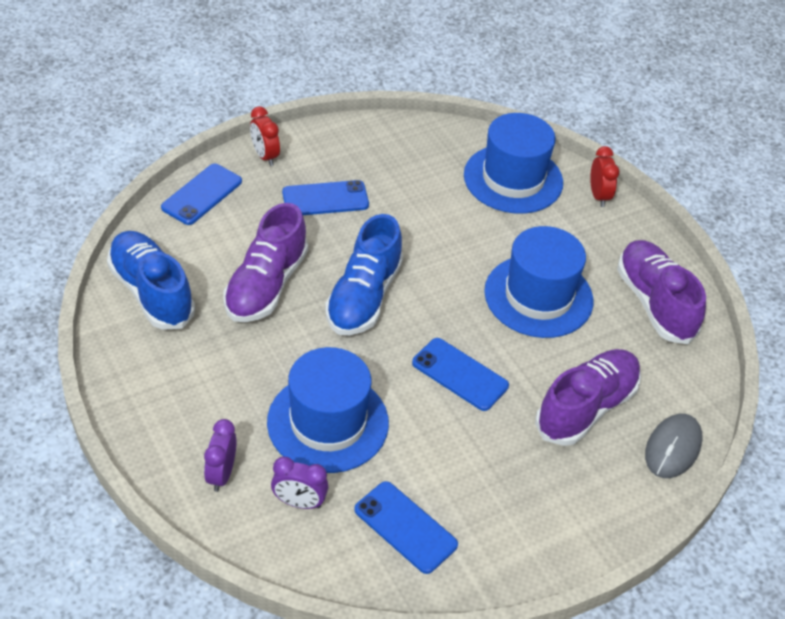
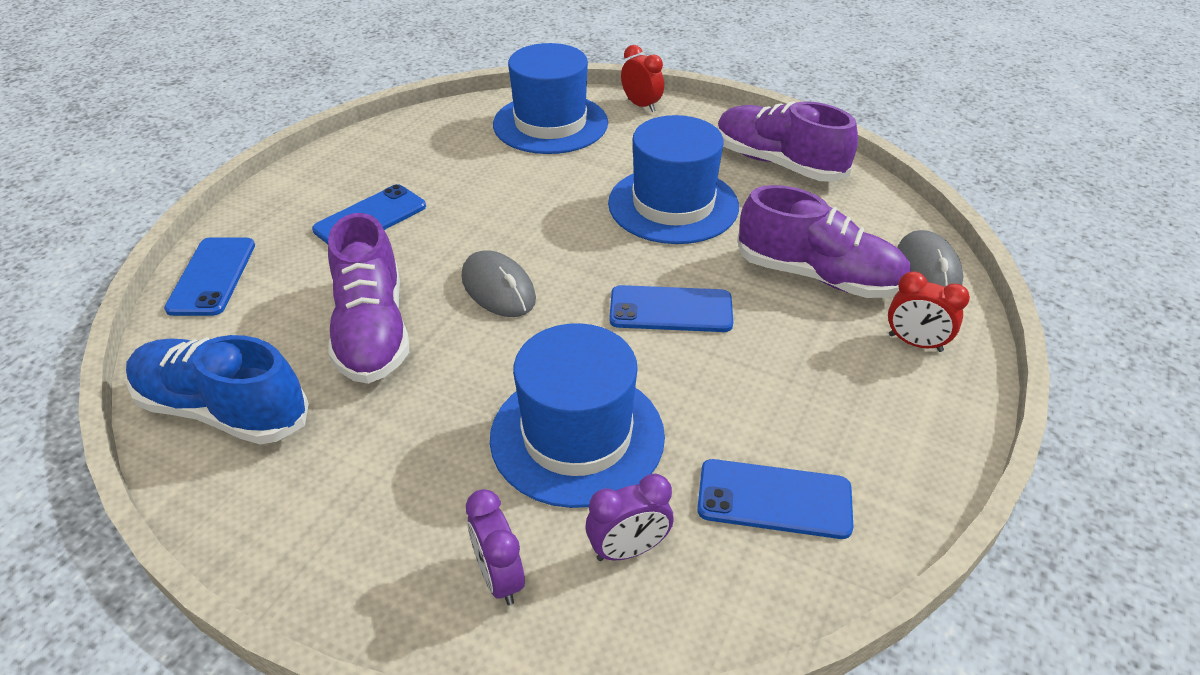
camera: 30 degrees left, 5 degrees down
red clock [250,106,280,166] -> red clock moved to [888,272,970,352]
blue shoe [325,214,403,335] -> grey mouse [462,250,536,317]
purple shoe [535,349,641,446] -> purple shoe turned 105 degrees clockwise [737,185,911,298]

